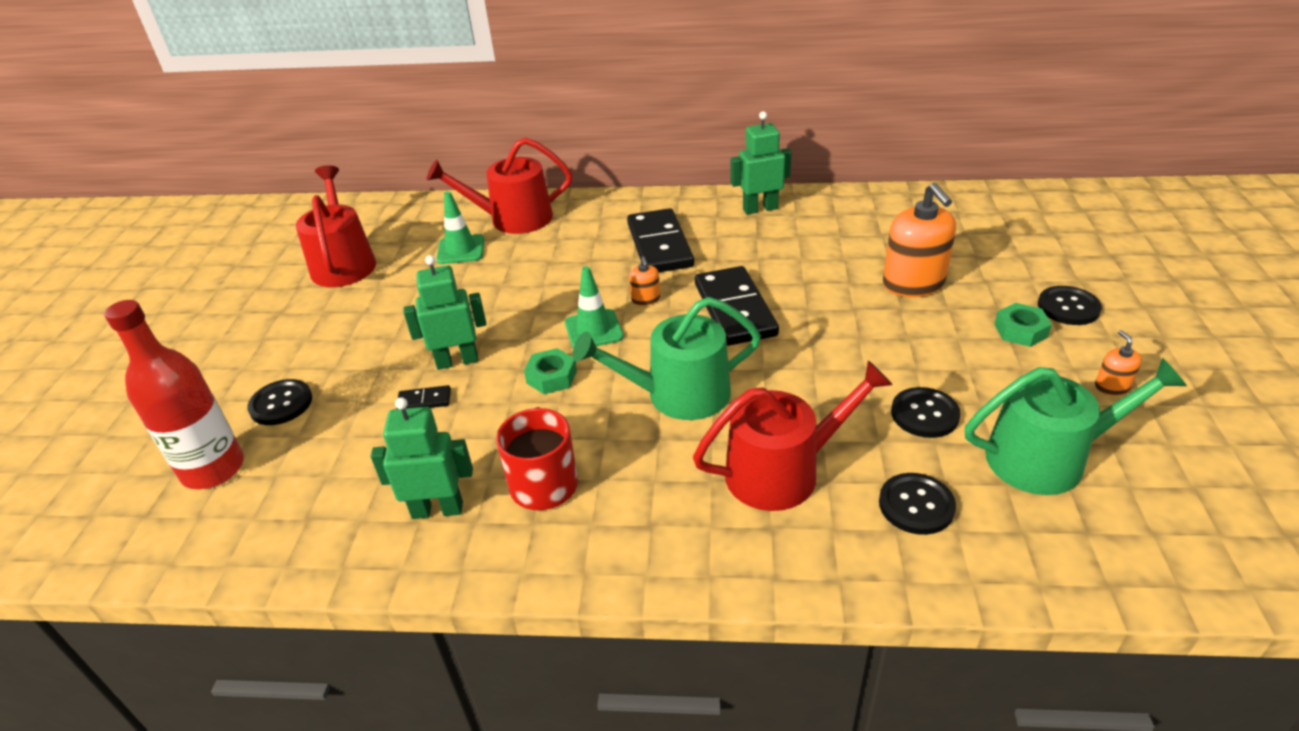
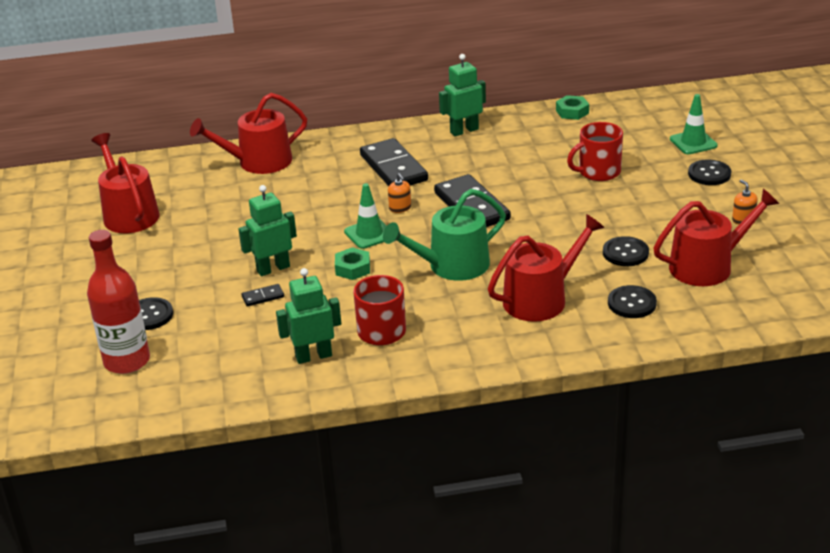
camera: 15 degrees left, 5 degrees down
green traffic cone [437,191,484,264] -> green traffic cone moved to [670,94,718,154]
orange soap dispenser [883,183,956,297] -> red mug [567,122,623,181]
green watering can [965,358,1187,495] -> red watering can [653,189,779,286]
green nut [994,303,1052,347] -> green nut moved to [556,95,589,120]

